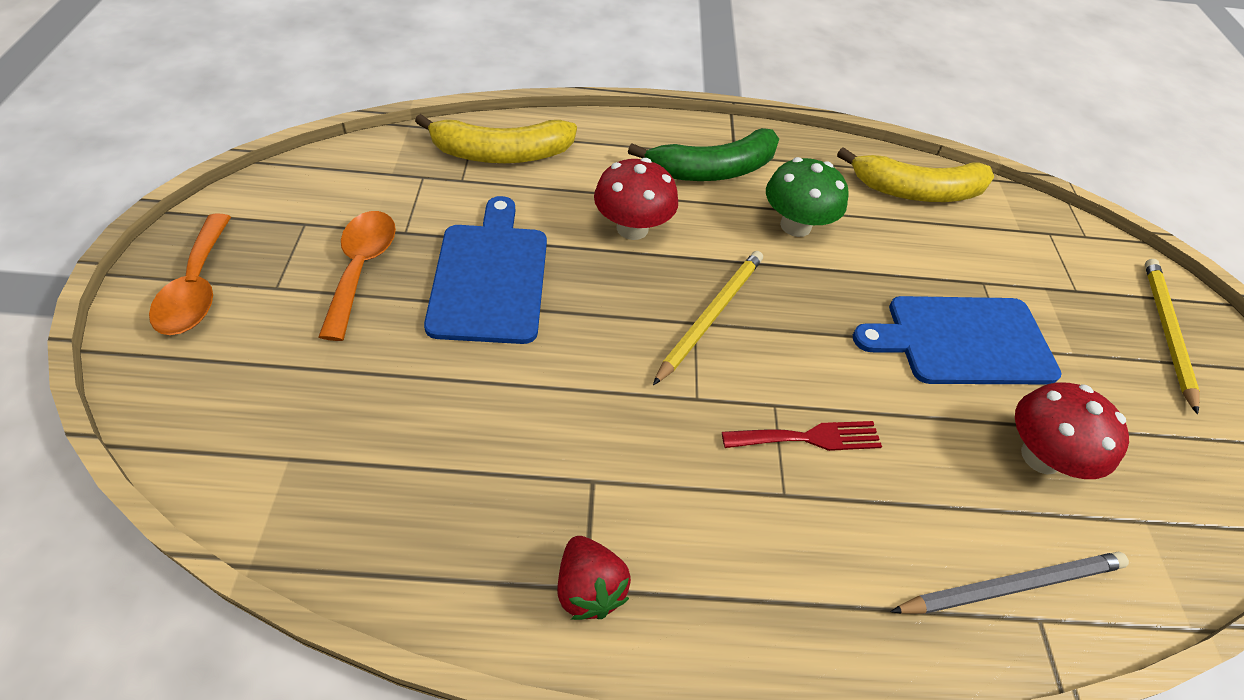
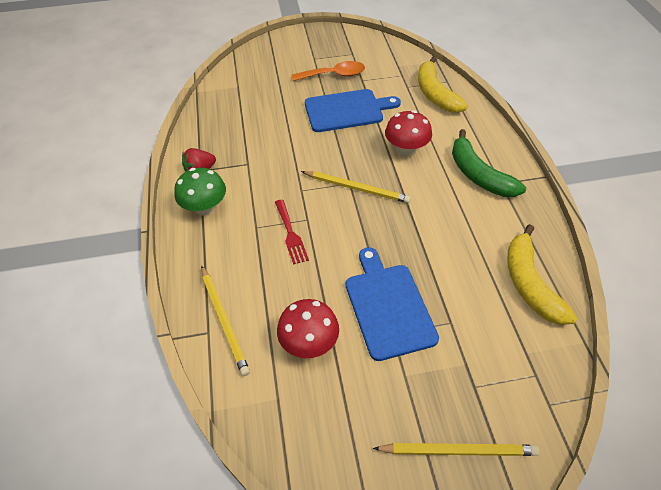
camera: 85 degrees right, 0 degrees up
orange spoon [149,214,231,335] -> none
green mushroom [766,157,849,237] -> green mushroom moved to [174,168,226,216]
grey pencil [890,552,1129,614] -> yellow pencil [201,265,250,376]

